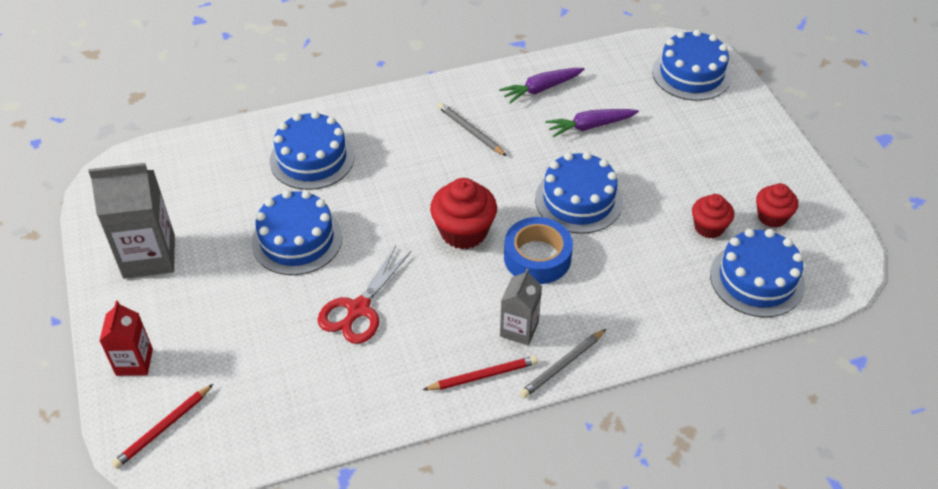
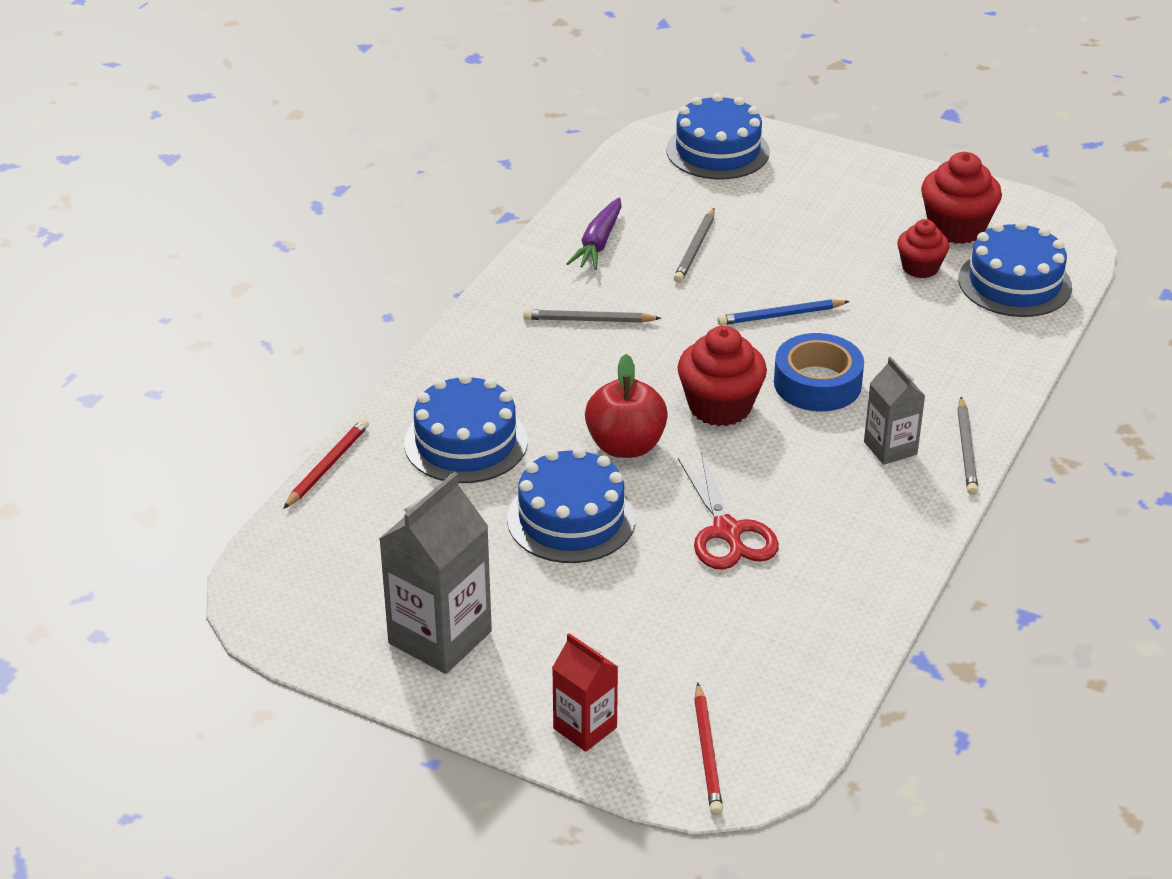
camera: 45 degrees left, 10 degrees down
red pencil [423,356,538,390] -> red pencil moved to [283,419,369,509]
blue cake [535,152,623,234] -> blue pencil [717,299,850,325]
purple carrot [546,109,639,137] -> grey pencil [674,208,715,283]
red cupcake [756,183,798,228] -> red cupcake [921,152,1002,244], size x1.58
none -> red apple [585,354,668,458]

